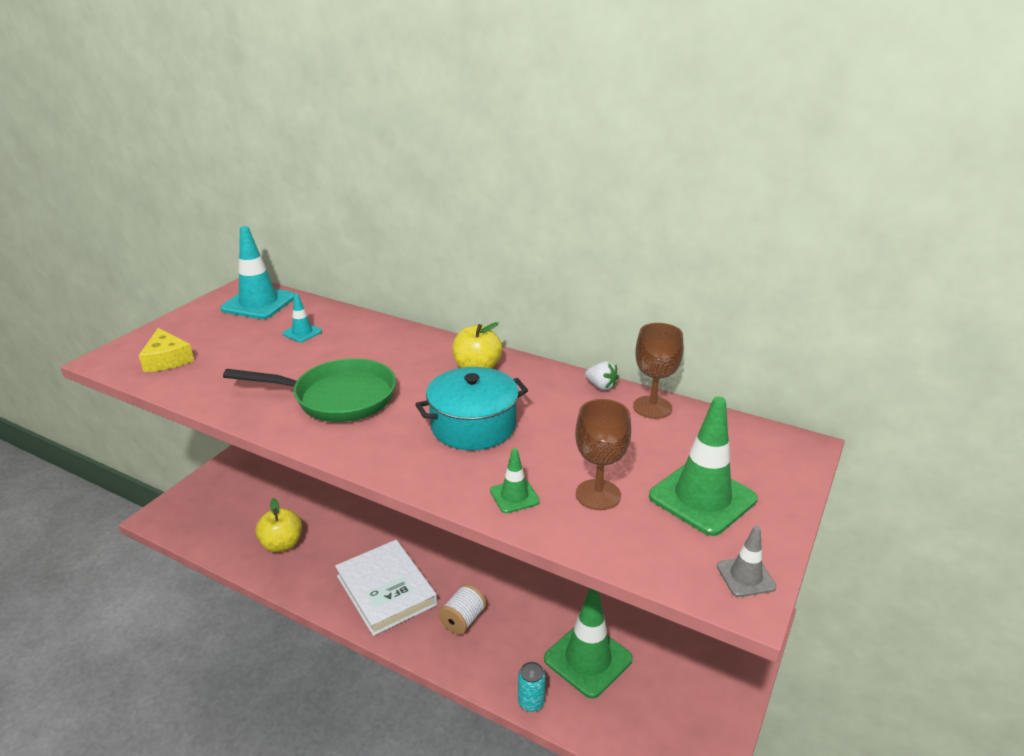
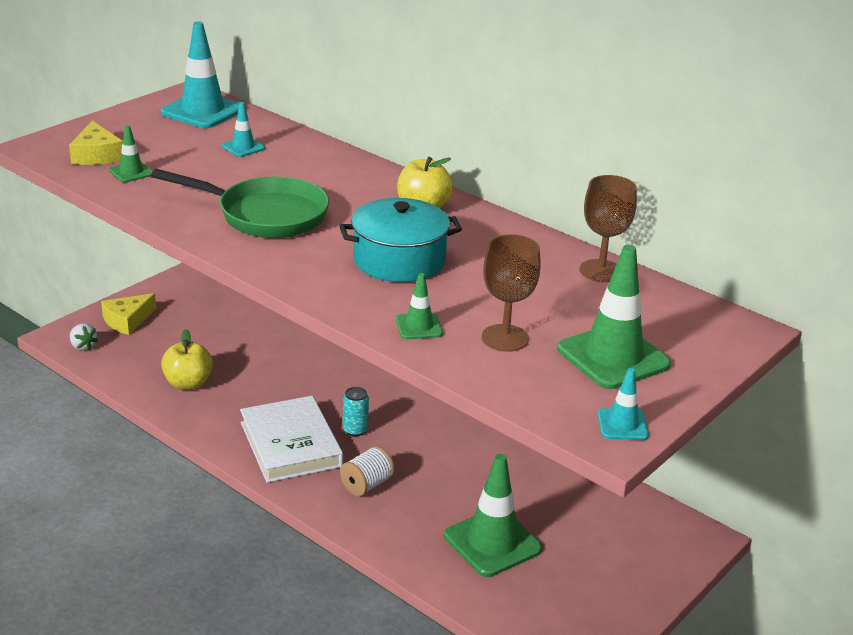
camera: 10 degrees right, 0 degrees up
turquoise can [518,662,546,712] -> turquoise can moved to [343,387,369,436]
white strawberry [585,361,619,390] -> white strawberry moved to [70,323,98,351]
grey traffic cone [717,525,776,597] -> turquoise traffic cone [598,368,649,440]
none -> yellow cheese [101,293,156,335]
none -> green traffic cone [109,125,153,182]

